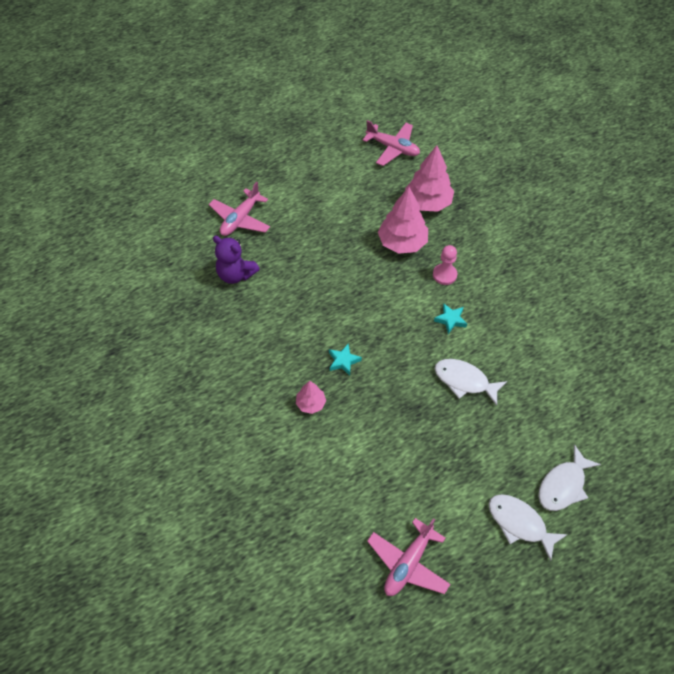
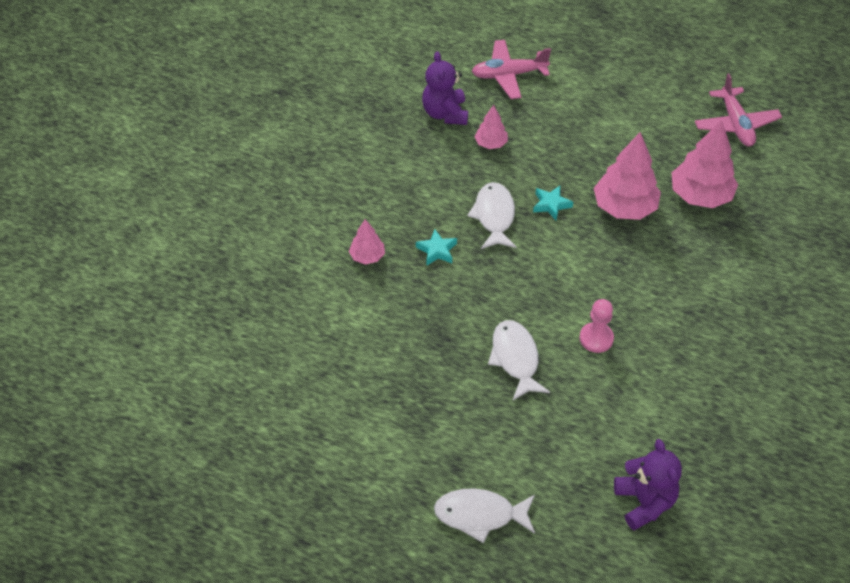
camera: 50 degrees right, 5 degrees down
pink plane [367,518,451,596] -> none
pink pawn [433,245,458,285] -> pink pawn moved to [580,299,614,353]
turquoise star [434,304,467,334] -> turquoise star moved to [533,186,573,220]
white fish [489,494,568,561] -> white fish moved to [467,182,517,249]
none -> pink tree [475,105,508,149]
none -> purple teddy bear [614,439,682,530]

